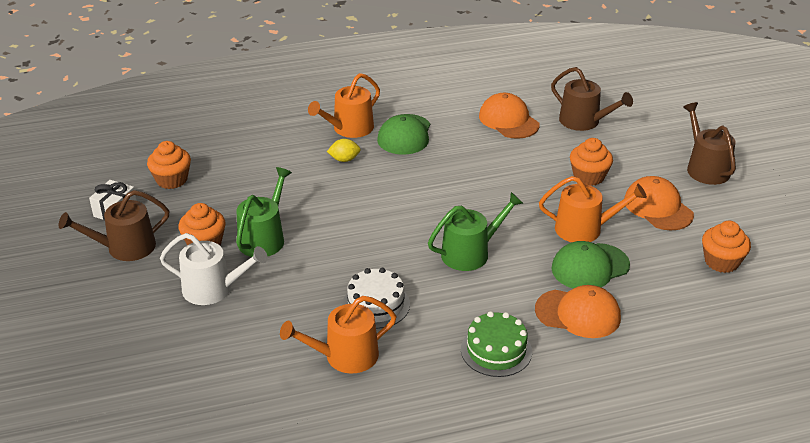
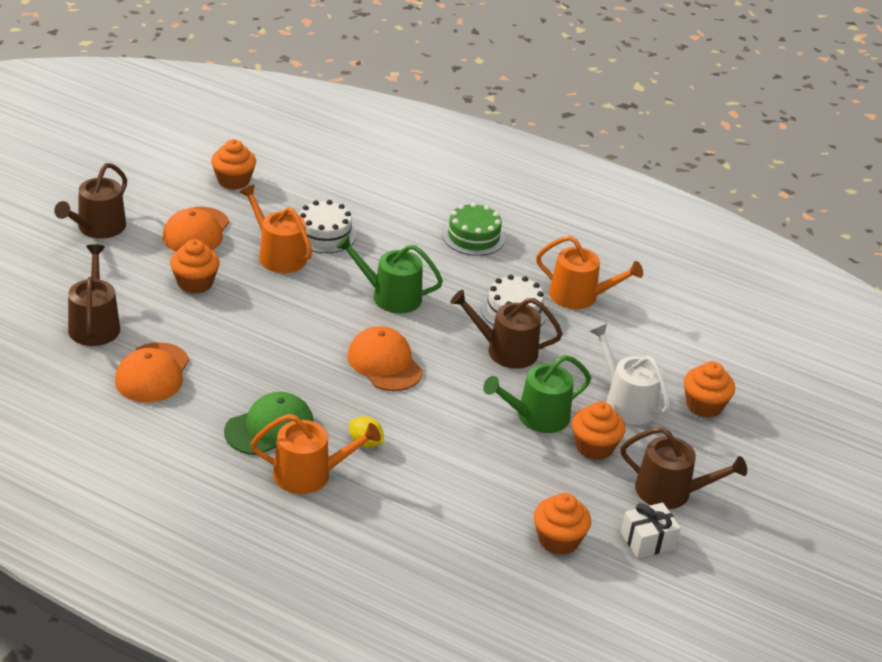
camera: 140 degrees left, 0 degrees up
orange cap [535,285,621,338] -> orange cap moved to [347,326,423,391]
green cap [551,241,630,289] -> white cake [299,200,356,253]
none -> brown watering can [450,290,563,369]
none -> orange cupcake [684,361,735,418]

